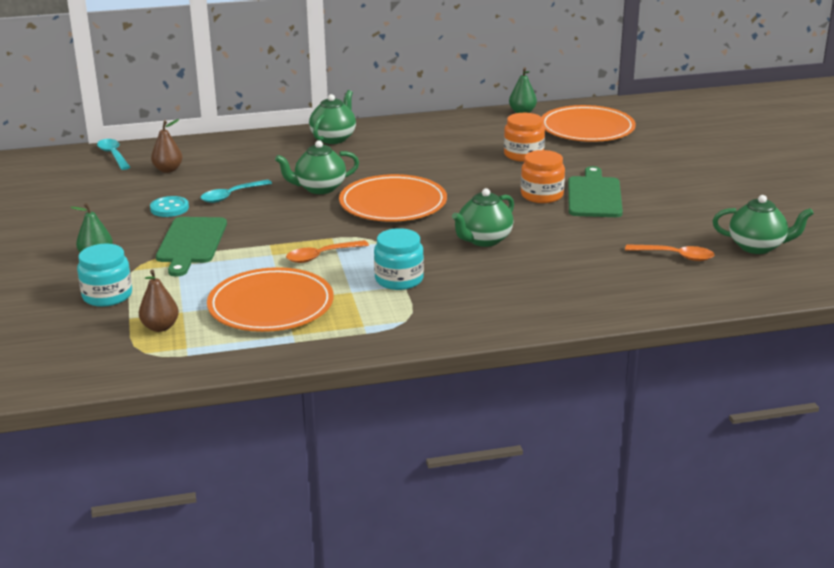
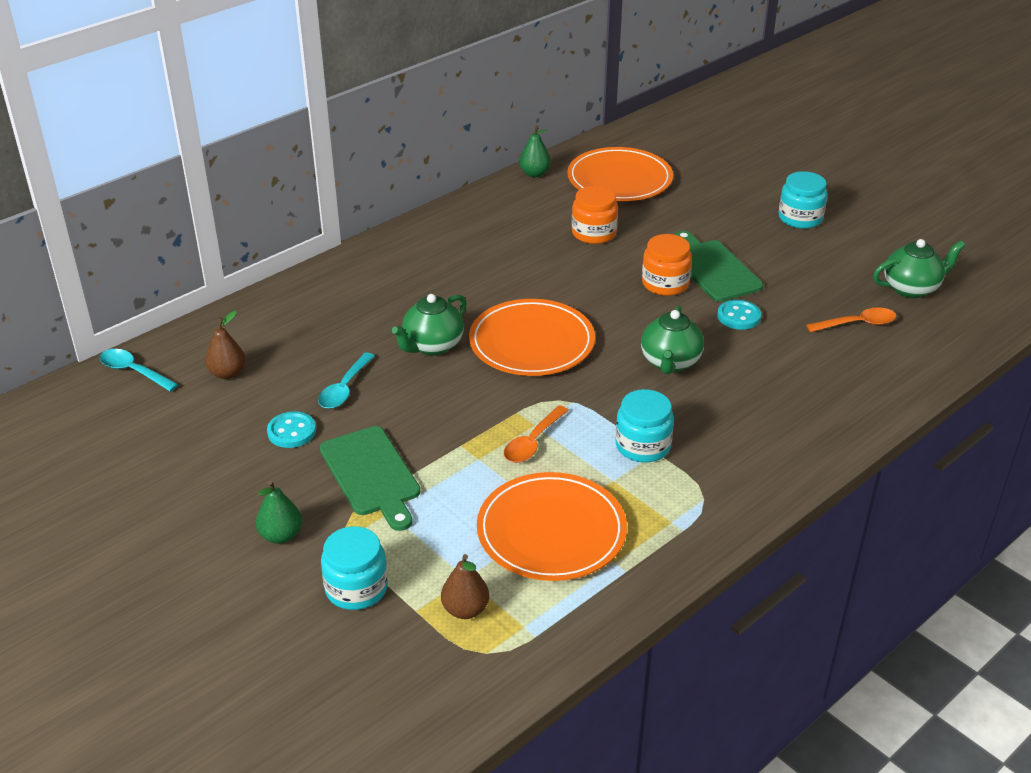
camera: 30 degrees left, 10 degrees up
green teapot [309,90,356,144] -> none
none -> turquoise button [717,300,761,330]
none -> turquoise jar [779,171,828,229]

